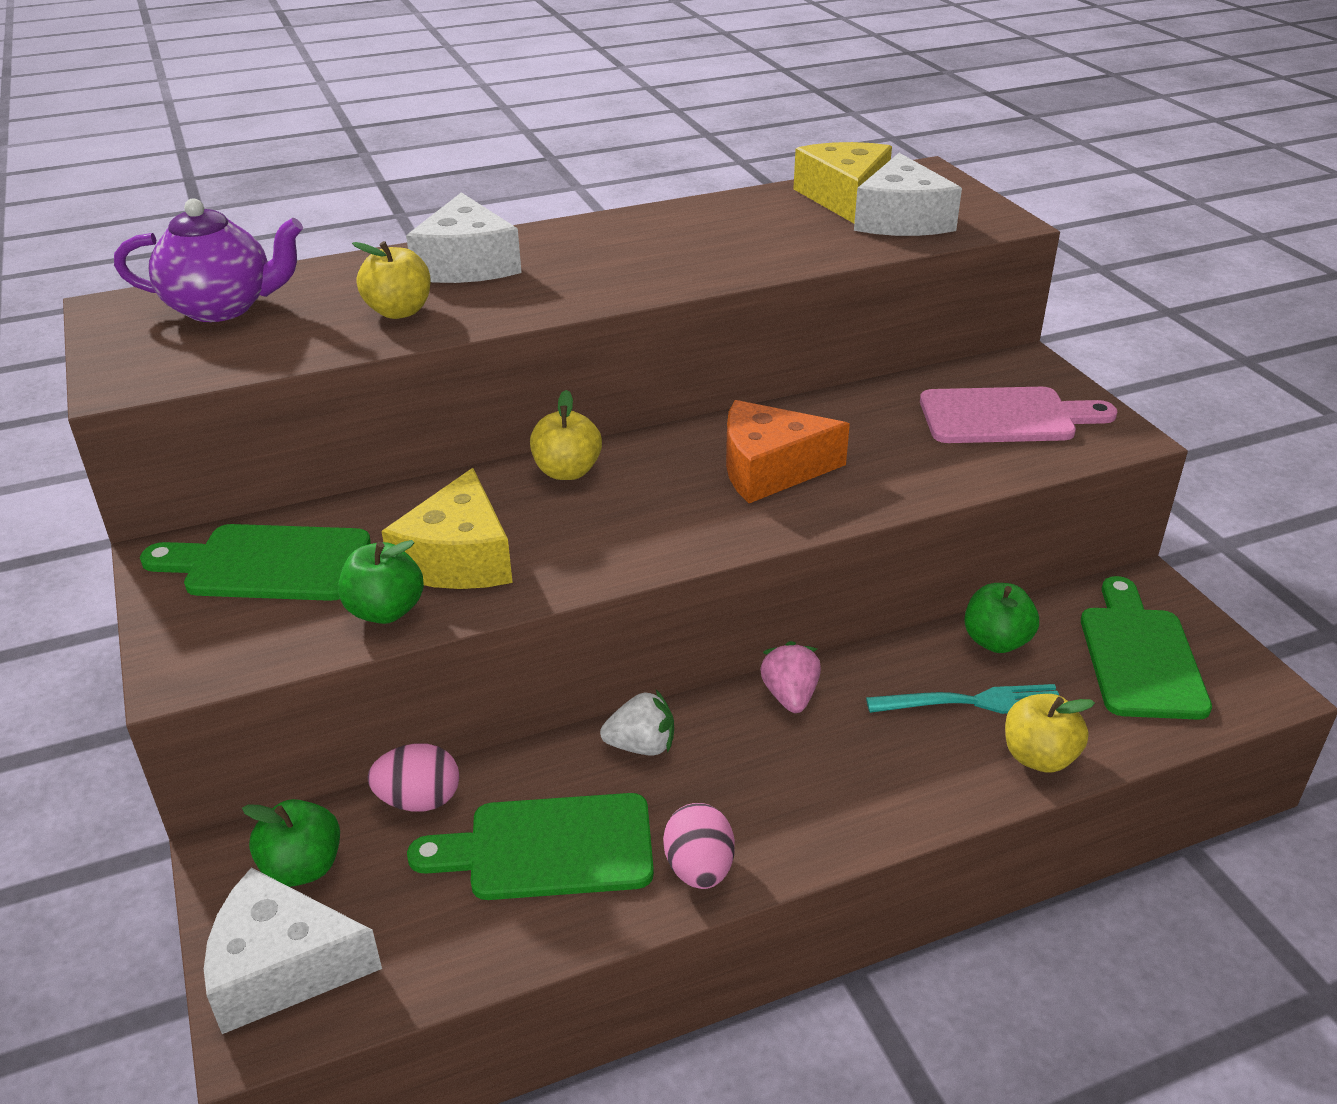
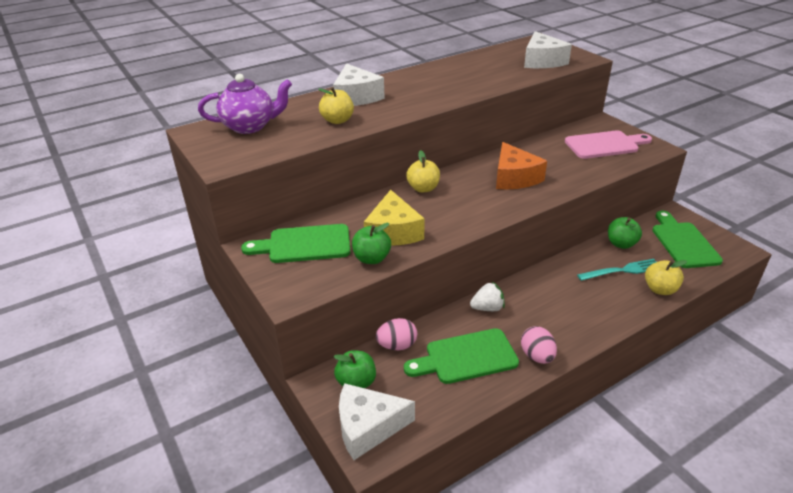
camera: 10 degrees left, 0 degrees up
orange cheese [726,400,850,503] -> orange cheese turned 90 degrees counterclockwise [496,142,547,189]
pink strawberry [760,641,821,713] -> none
yellow cheese [793,142,892,223] -> none

